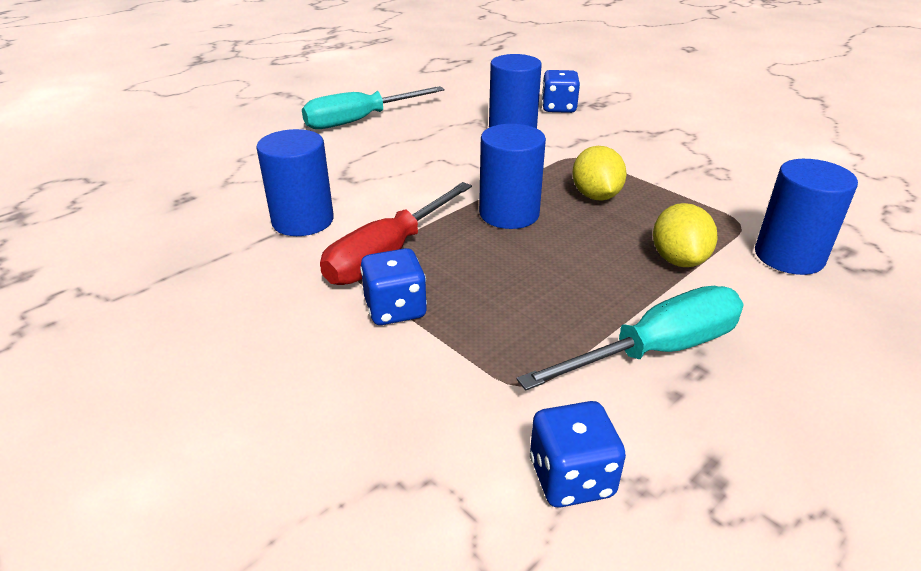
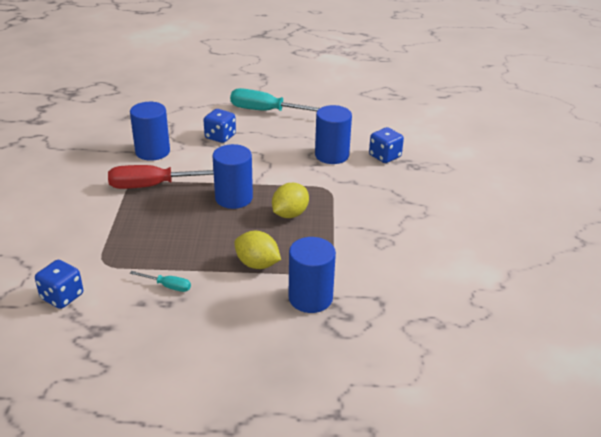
camera: 45 degrees right, 0 degrees up
blue dice [360,248,427,325] -> blue dice moved to [204,109,236,143]
turquoise screwdriver [517,286,744,391] -> turquoise screwdriver [130,271,191,292], size x0.46
yellow lemon [653,203,718,267] -> yellow lemon turned 75 degrees clockwise [234,231,281,269]

